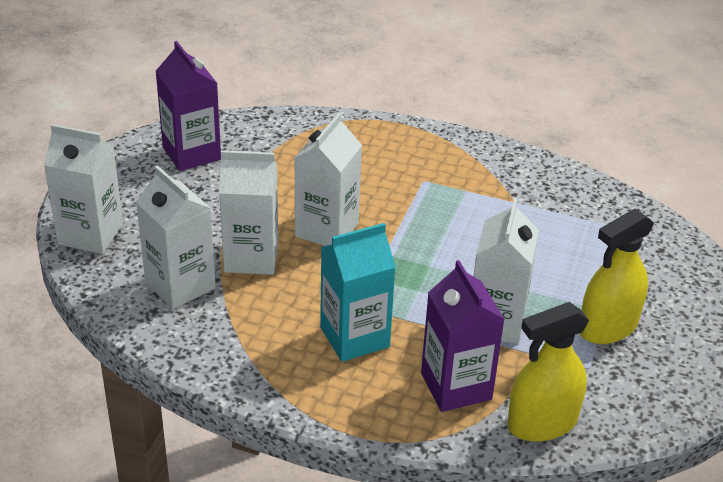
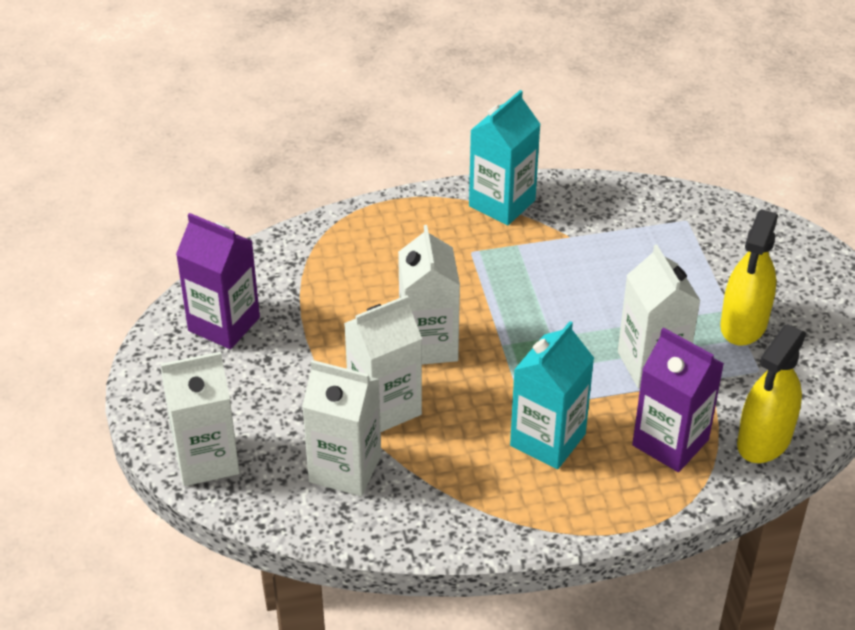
camera: 30 degrees left, 5 degrees up
none -> turquoise carton [469,90,541,226]

